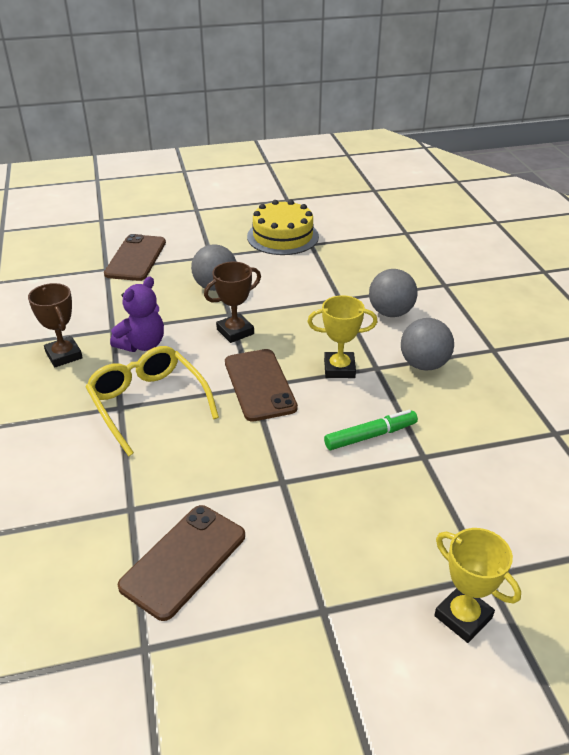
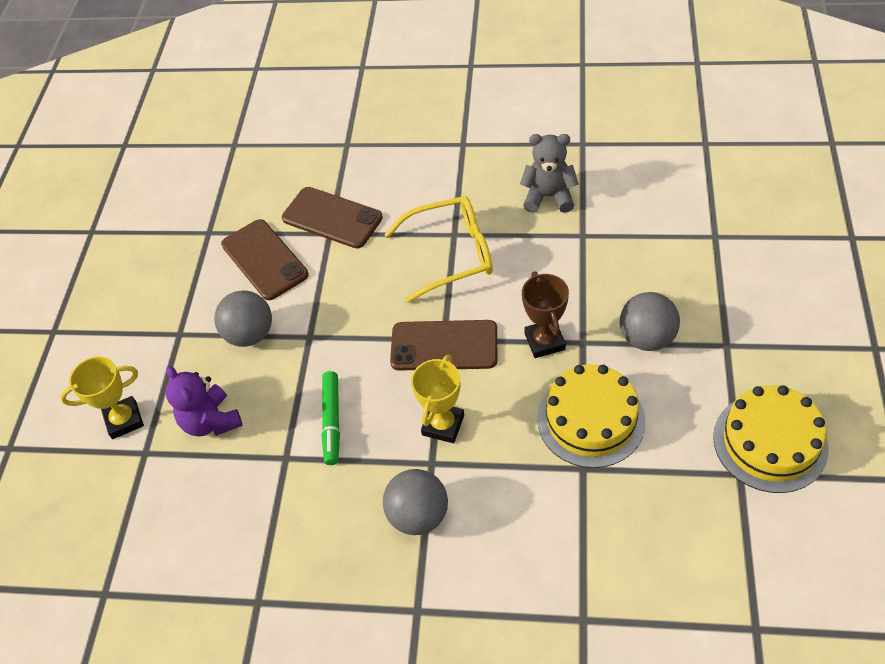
camera: 115 degrees right, 15 degrees up
brown trophy [28,283,83,367] -> grey teddy bear [520,134,579,213]
brown phone [104,234,166,281] -> brown phone moved to [282,187,383,248]
purple teddy bear [110,277,164,352] -> purple teddy bear moved to [166,366,242,437]
grey ball [369,269,418,317] -> grey ball moved to [214,290,272,347]
none -> yellow cake [537,364,646,468]

